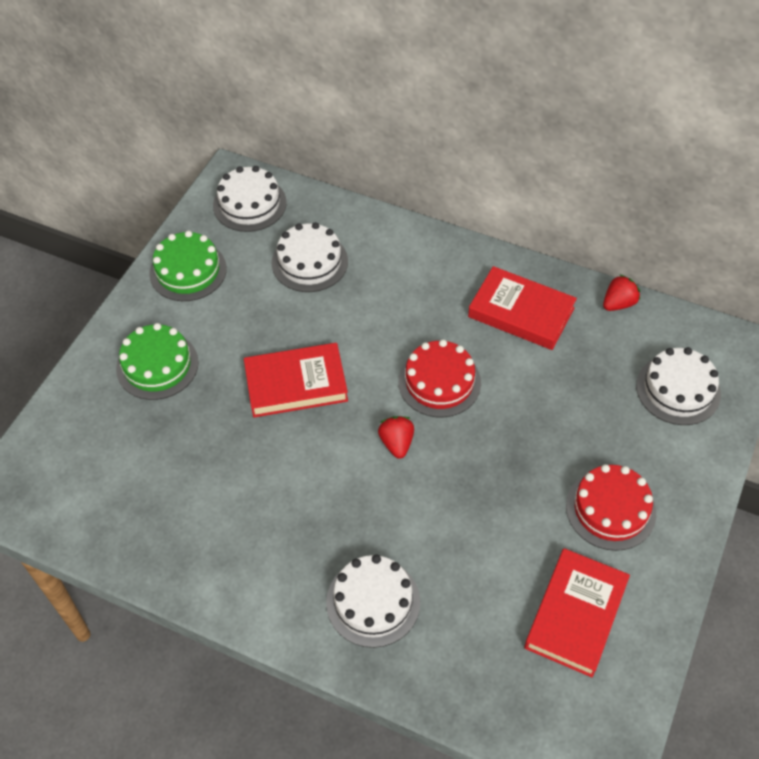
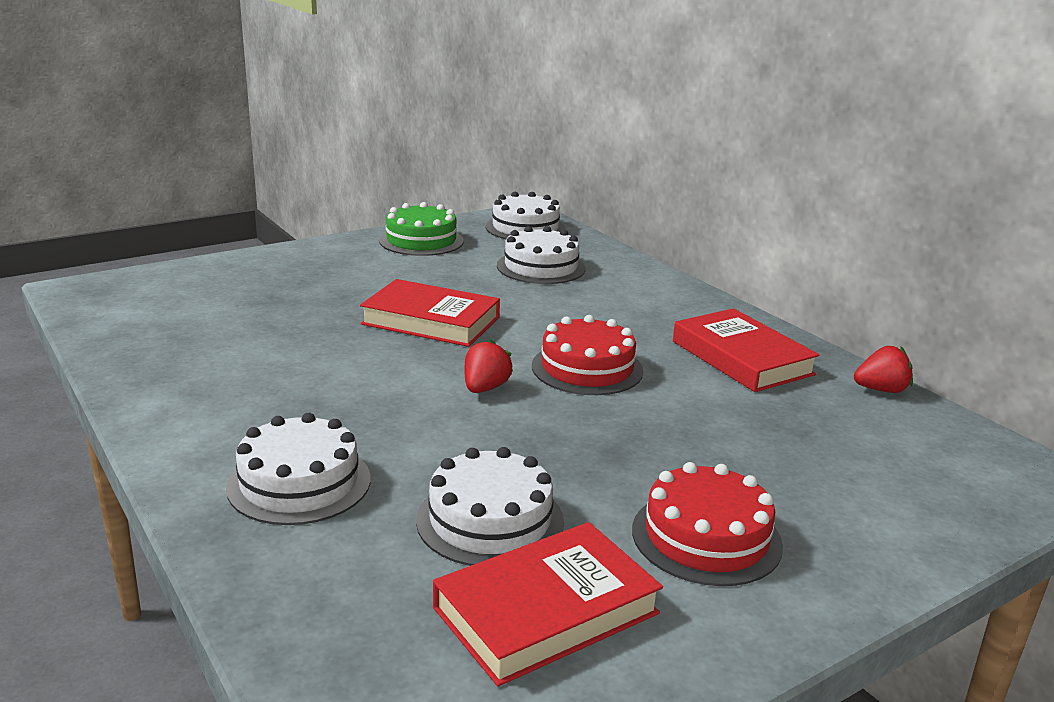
camera: 30 degrees right, 30 degrees down
green cake [116,323,199,400] -> none
white cake [636,347,721,425] -> white cake moved to [416,447,564,566]

